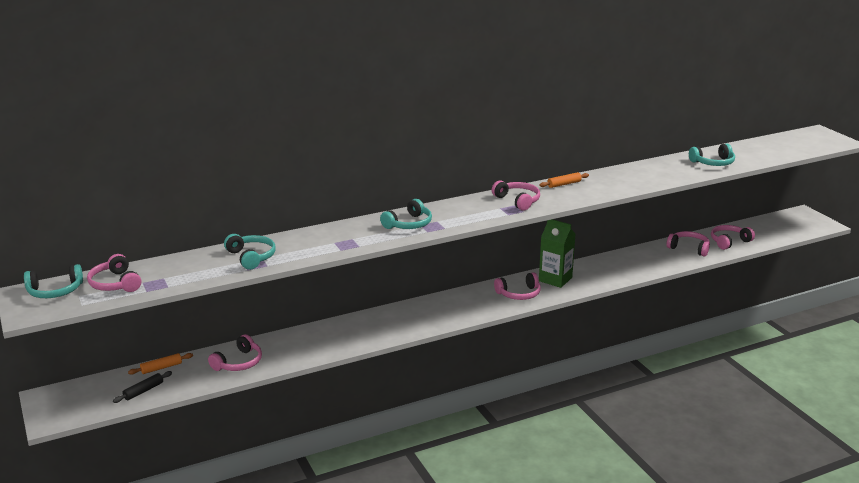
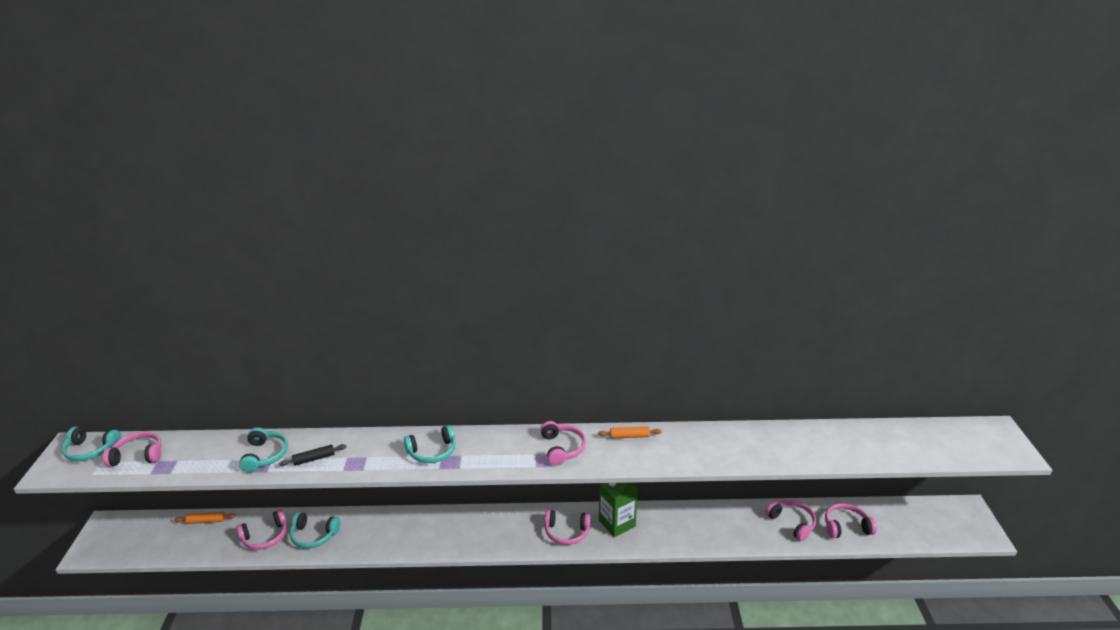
camera: 25 degrees right, 5 degrees up
pink headphones [87,254,141,292] -> pink headphones turned 90 degrees clockwise [103,432,162,467]
black rolling pin [113,371,172,403] -> black rolling pin moved to [279,444,346,466]
turquoise headphones [689,143,735,166] -> turquoise headphones moved to [290,512,341,548]

